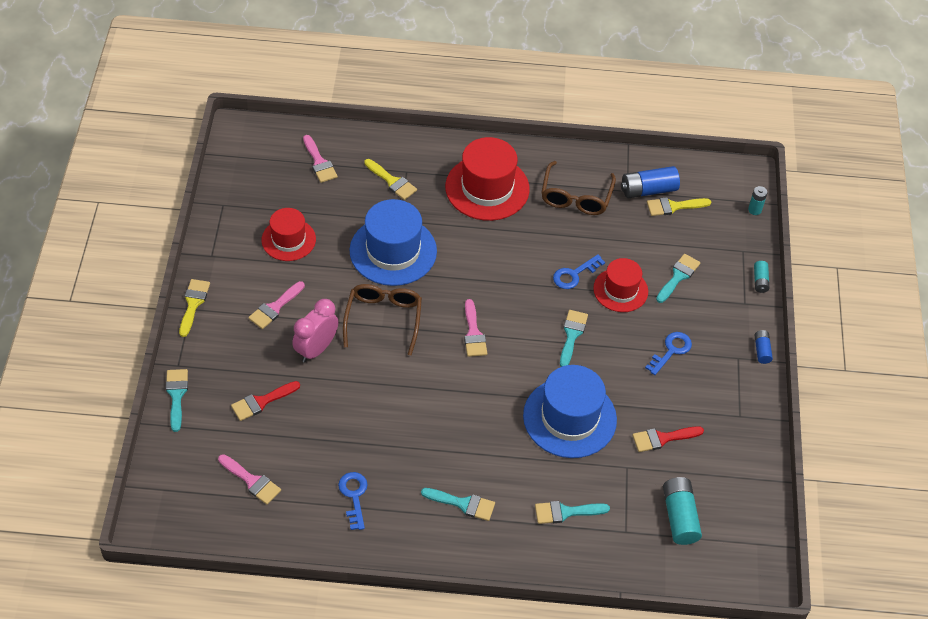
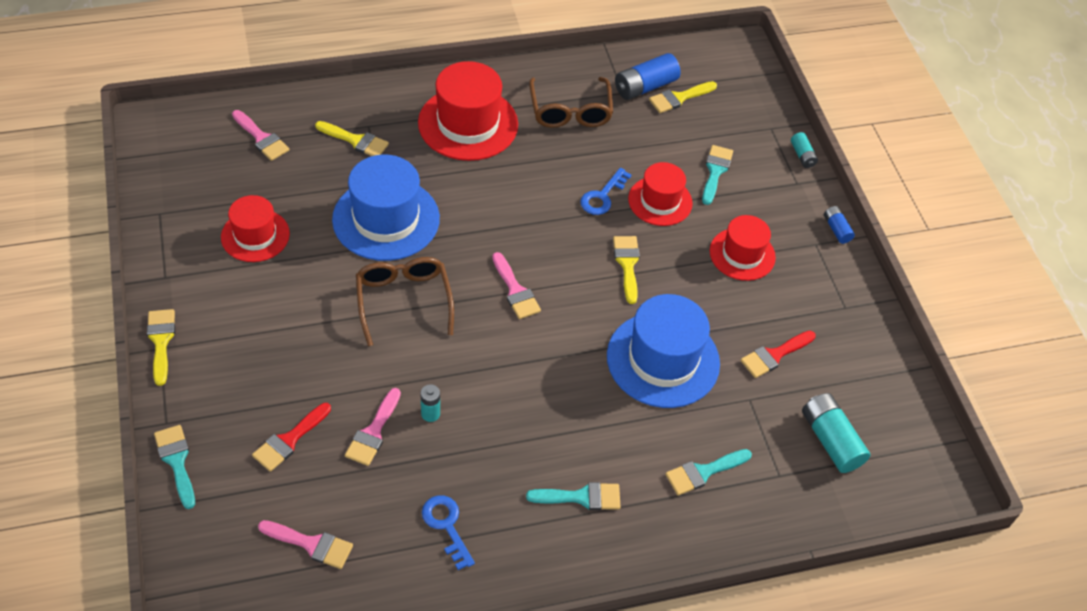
camera: 20 degrees left, 0 degrees up
pink brush [248,281,305,329] -> pink brush moved to [345,388,401,466]
pink clock [292,299,338,363] -> none
turquoise brush [560,310,588,367] -> yellow brush [613,236,640,304]
blue key [645,332,692,375] -> red hat [710,215,776,281]
turquoise battery [748,186,767,215] -> turquoise battery moved to [420,384,440,422]

